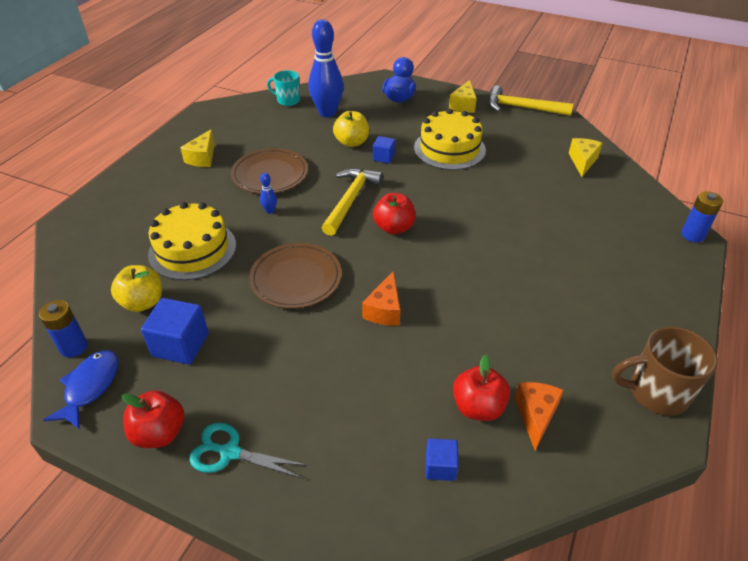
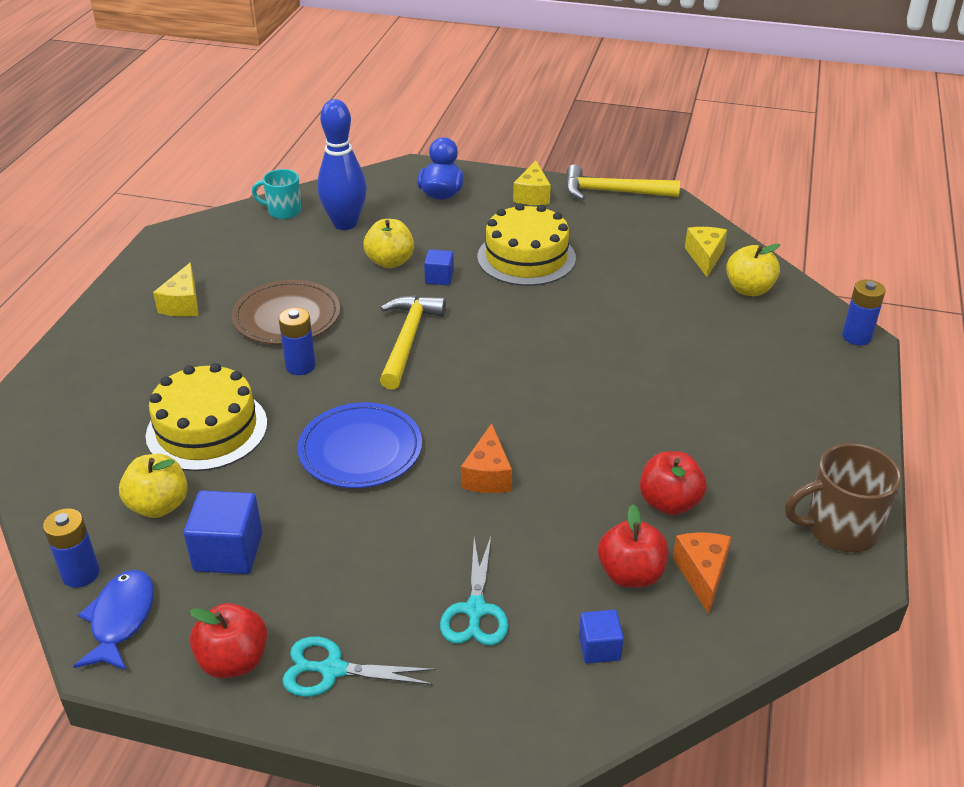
camera: 10 degrees left, 5 degrees down
brown plate [249,243,342,309] -> blue plate [298,402,422,488]
blue bowling pin [260,173,277,214] -> blue battery [279,308,316,375]
red apple [373,193,416,235] -> red apple moved to [640,451,707,515]
none -> turquoise scissors [440,537,509,646]
none -> yellow apple [726,244,780,296]

